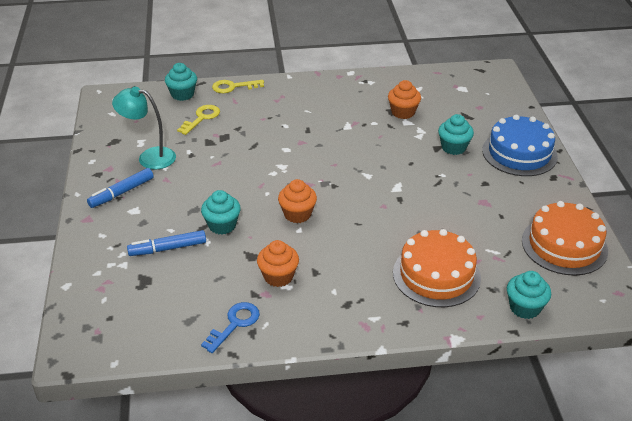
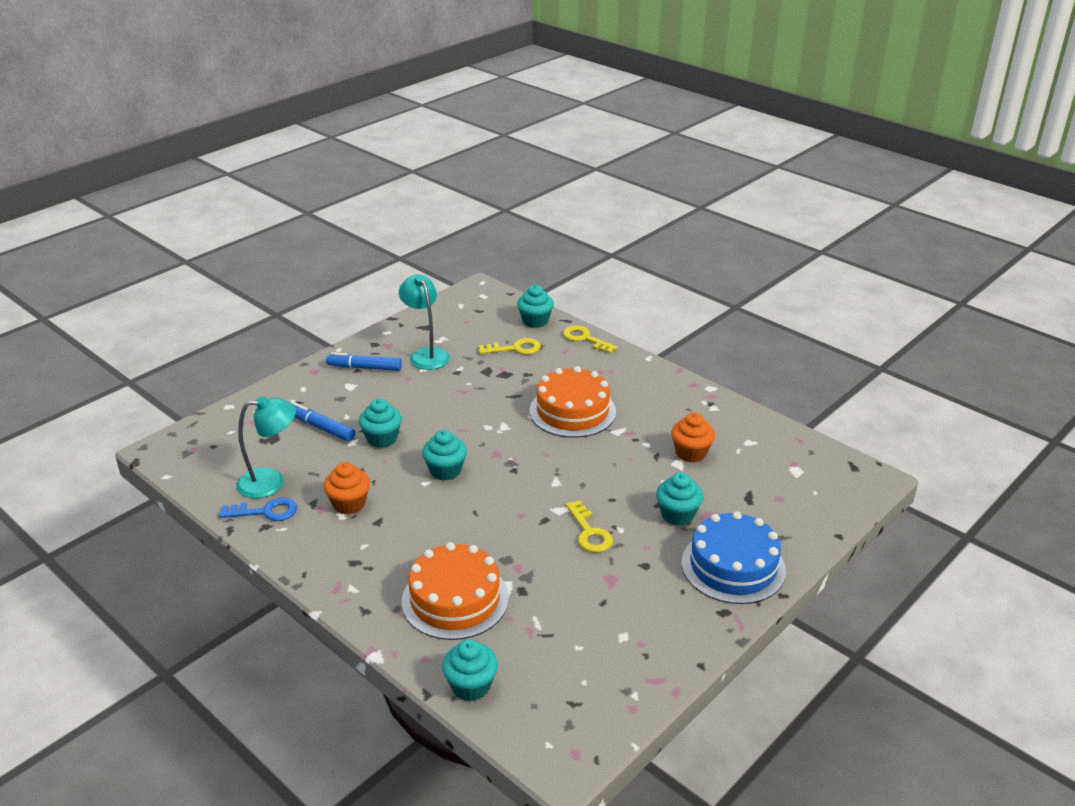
camera: 50 degrees right, 5 degrees down
orange cupcake [278,179,317,223] -> turquoise cupcake [422,430,467,481]
orange cake [522,201,608,276] -> orange cake moved to [530,366,616,438]
none -> turquoise lamp [236,396,296,499]
none -> yellow key [566,500,613,553]

